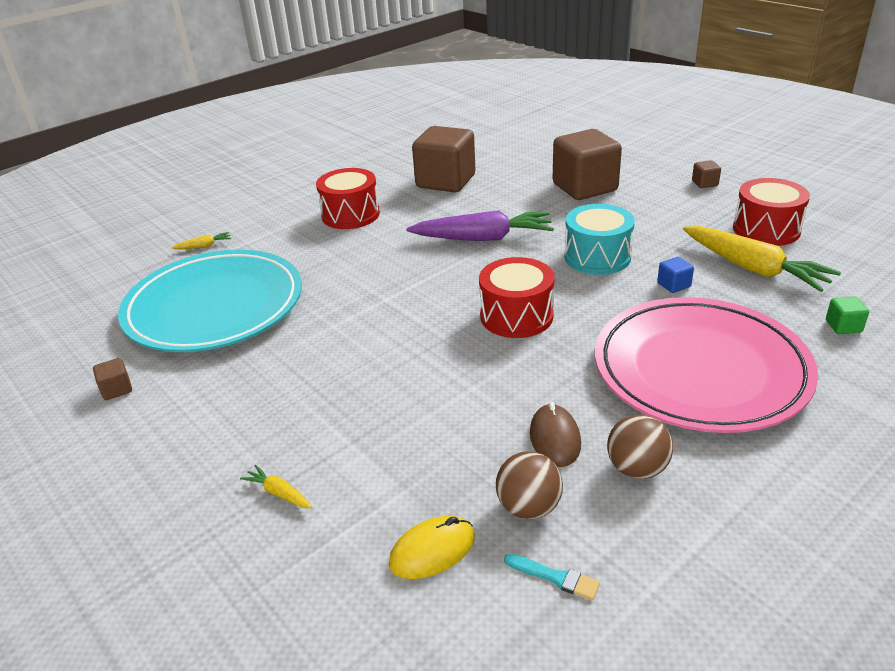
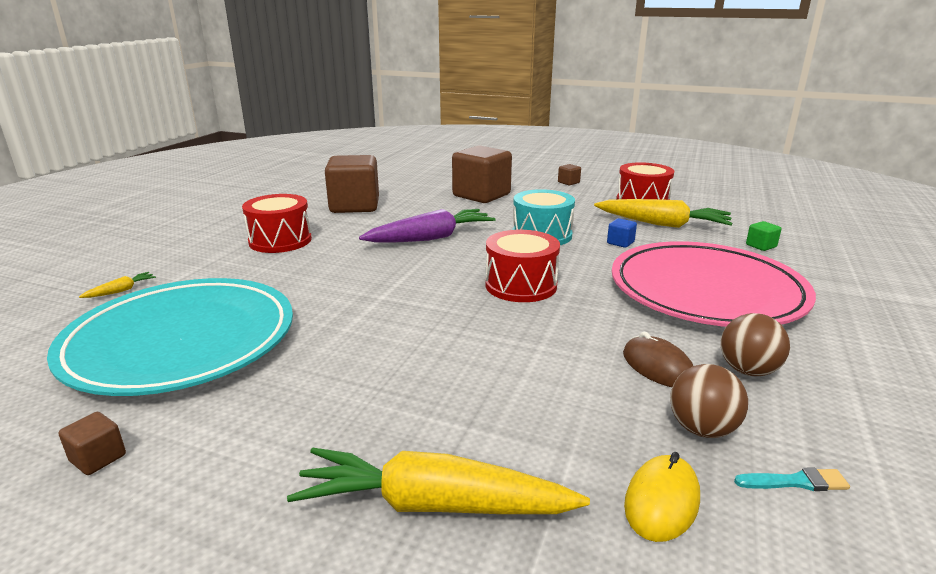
camera: 30 degrees left, 10 degrees down
yellow carrot [240,465,312,508] -> yellow carrot [287,448,590,514], size x2.44

